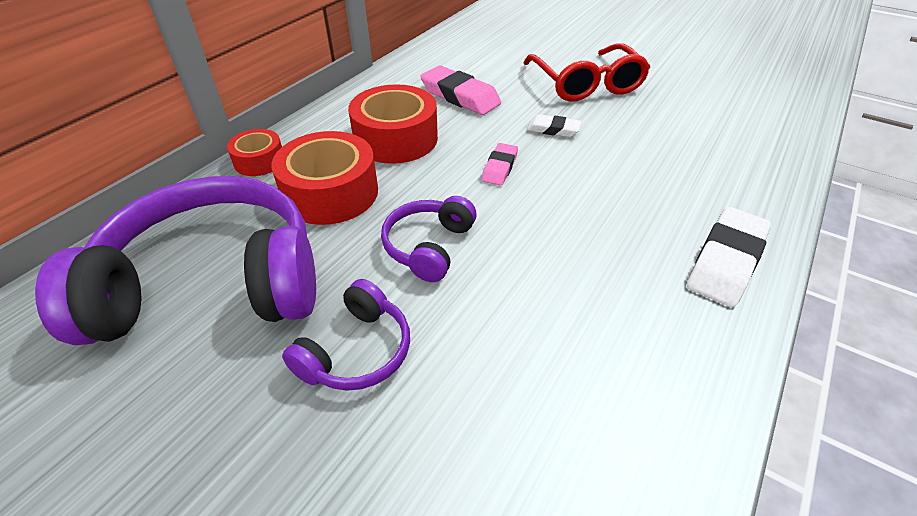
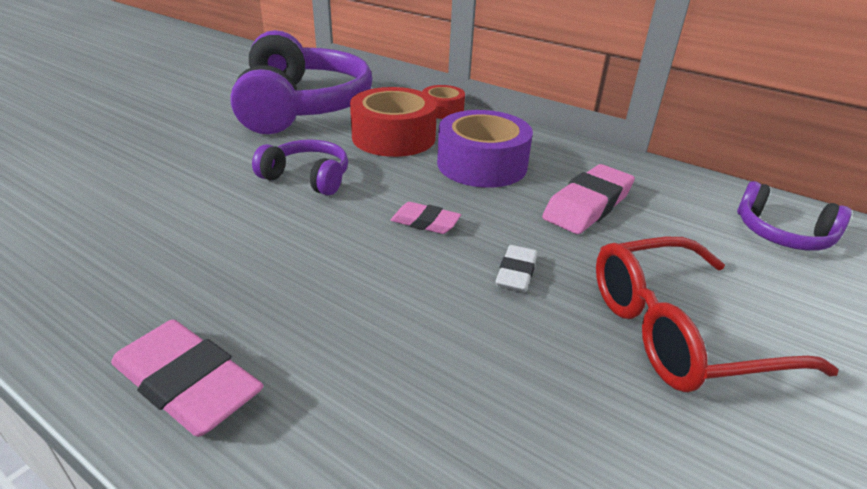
camera: 90 degrees right, 10 degrees down
purple headphones [282,279,410,391] -> purple headphones moved to [737,181,851,251]
red tape [348,84,438,164] -> purple tape [437,110,533,188]
white eraser [687,207,771,307] -> pink eraser [111,320,263,437]

